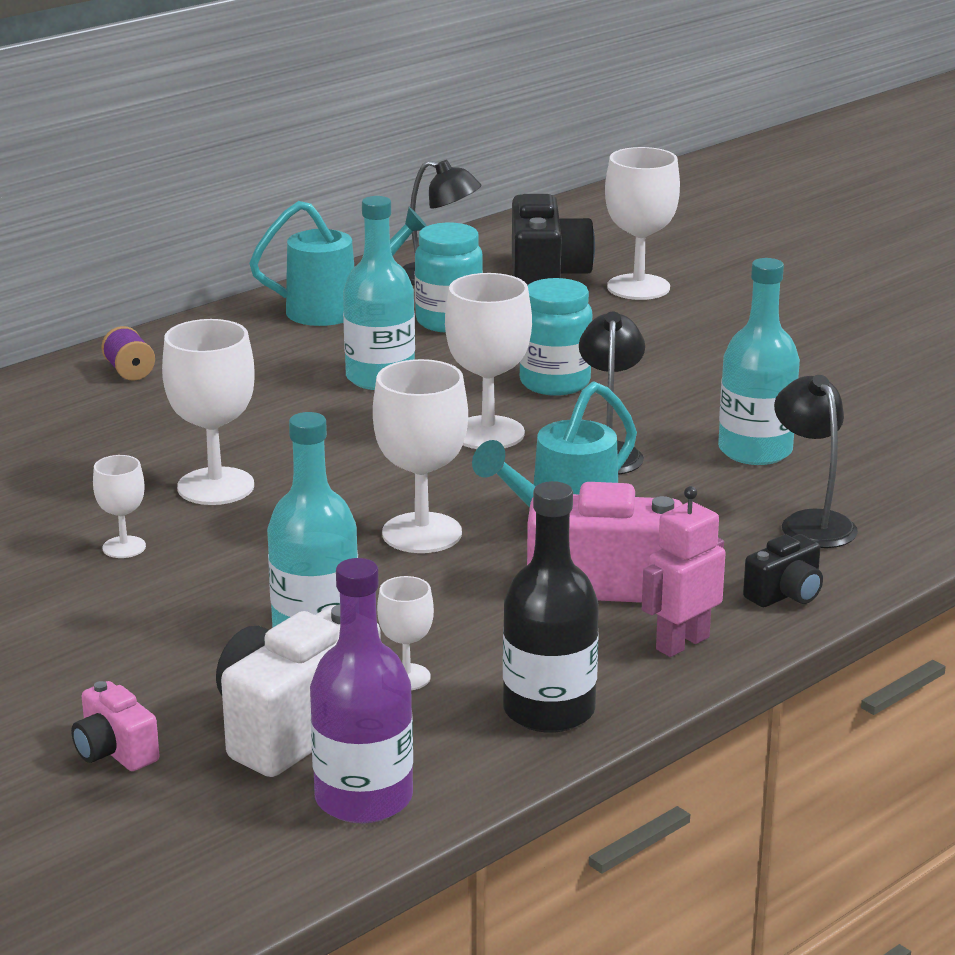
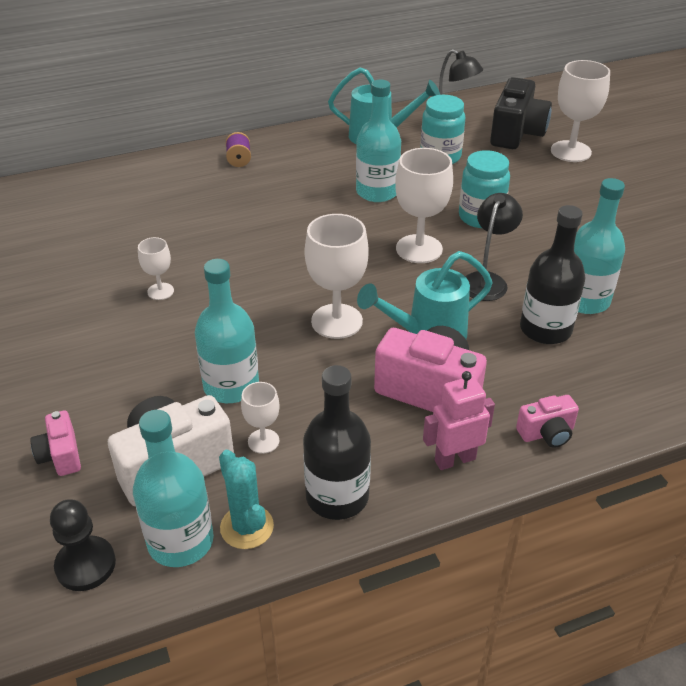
camera: 20 degrees right, 15 degrees up
white goblet [162,319,255,505] -> none
purple bottle [310,558,413,824] -> turquoise bottle [133,410,214,567]
black camera [743,534,823,607] -> pink camera [516,395,579,448]
black lamp [774,375,858,548] -> none
none -> black pawn [50,499,116,591]
none -> turquoise cactus [219,450,274,549]
none -> black bottle [520,205,585,344]

